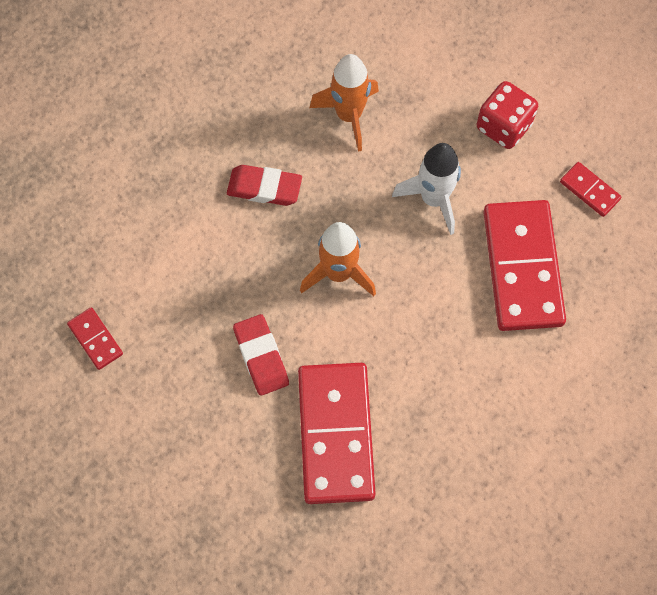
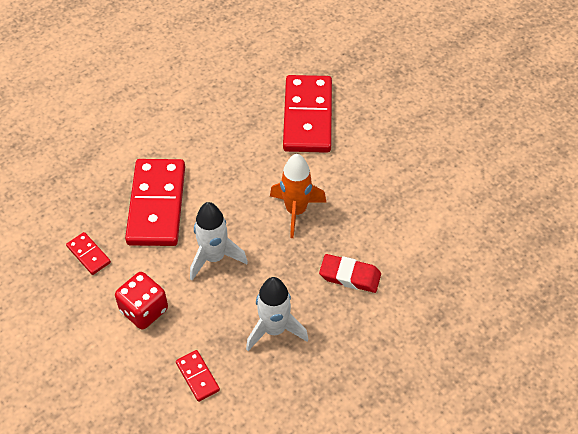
camera: 175 degrees left, 15 degrees down
red domino [67,307,123,370] -> red domino moved to [176,350,220,402]
red eraser [233,314,289,396] -> none
orange rocket [309,54,379,152] -> white rocket [246,277,308,351]

